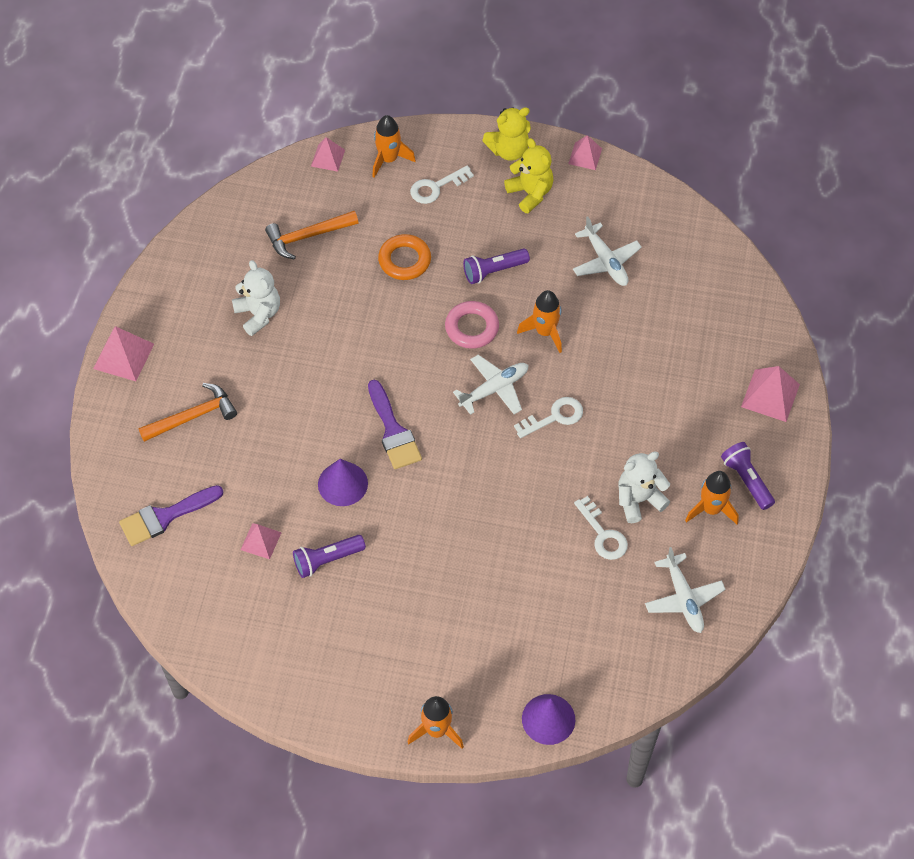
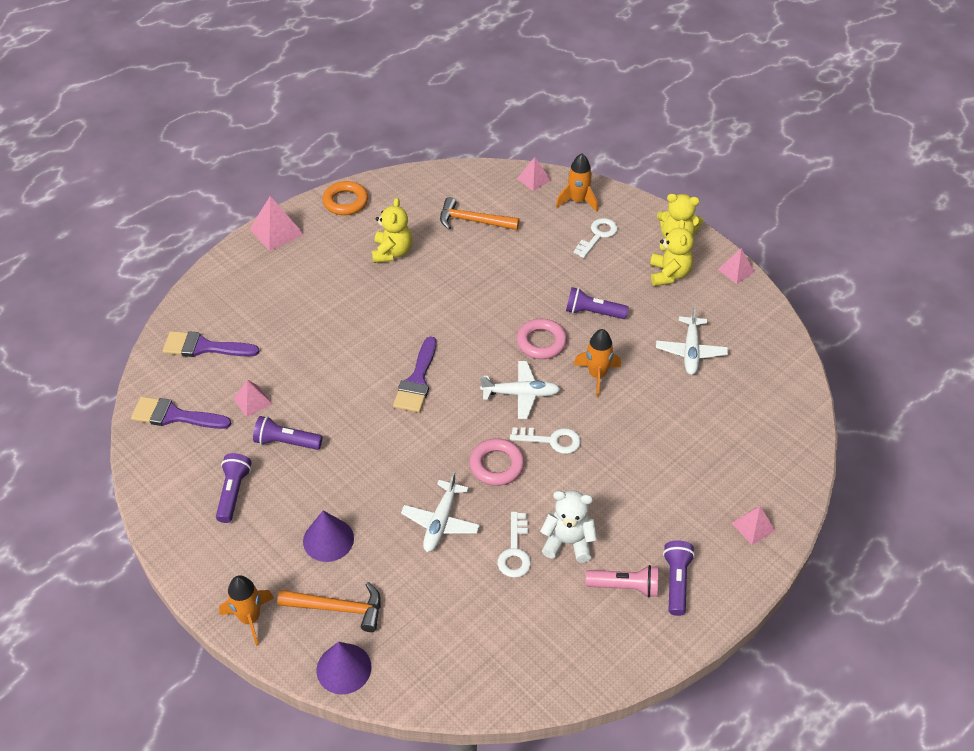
camera: 35 degrees right, 10 degrees down
orange hammer [138,383,237,442] -> orange hammer moved to [277,582,381,632]
white teddy bear [232,260,280,336] -> yellow teddy bear [372,198,412,263]
purple cone [318,459,368,506] -> purple cone moved to [303,511,354,562]
orange ring [378,234,431,280] -> orange ring moved to [322,181,368,215]
white key [410,165,474,204] -> white key turned 120 degrees clockwise [573,218,618,258]
white plane [645,547,725,633] -> white plane moved to [401,471,480,552]
orange rocket [685,471,738,524] -> pink flashlight [586,565,658,598]
pink pyramid [741,366,800,422] -> pink pyramid [732,506,776,545], size x0.64
none -> purple brush [131,397,231,429]
none -> purple flashlight [216,453,252,523]
none -> pink ring [469,438,524,486]

